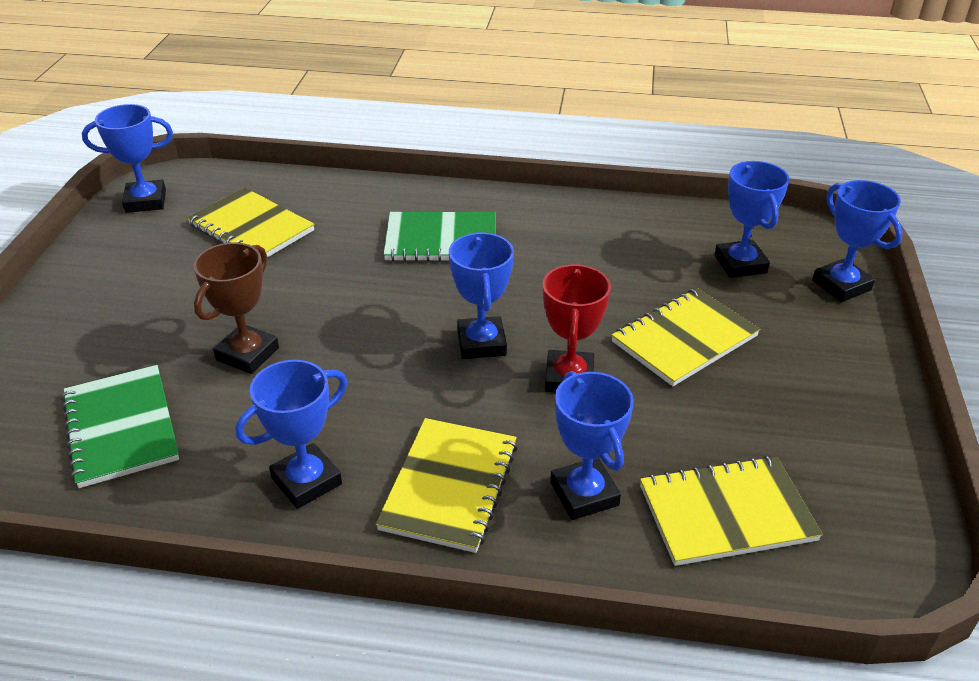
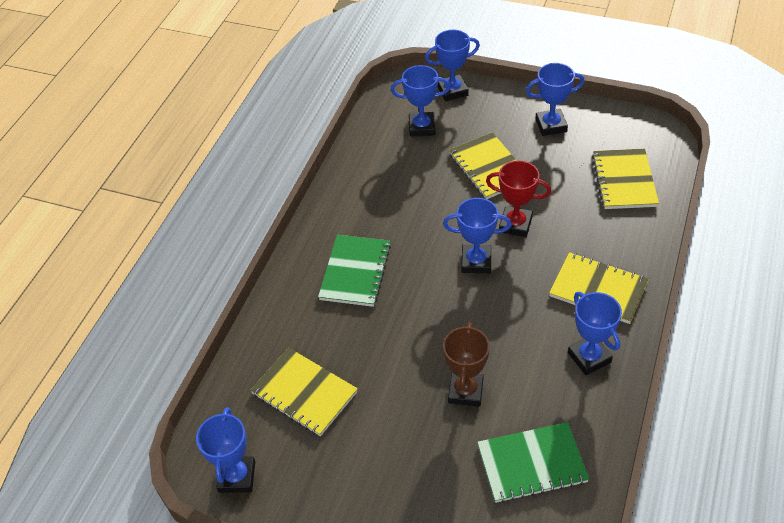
camera: 75 degrees left, 10 degrees up
yellow notebook [187,187,315,258] -> yellow notebook turned 75 degrees clockwise [250,348,358,436]
brown trophy [193,242,279,374] -> brown trophy turned 60 degrees clockwise [443,322,490,407]
blue trophy [550,371,634,520] -> blue trophy moved to [526,63,585,136]

